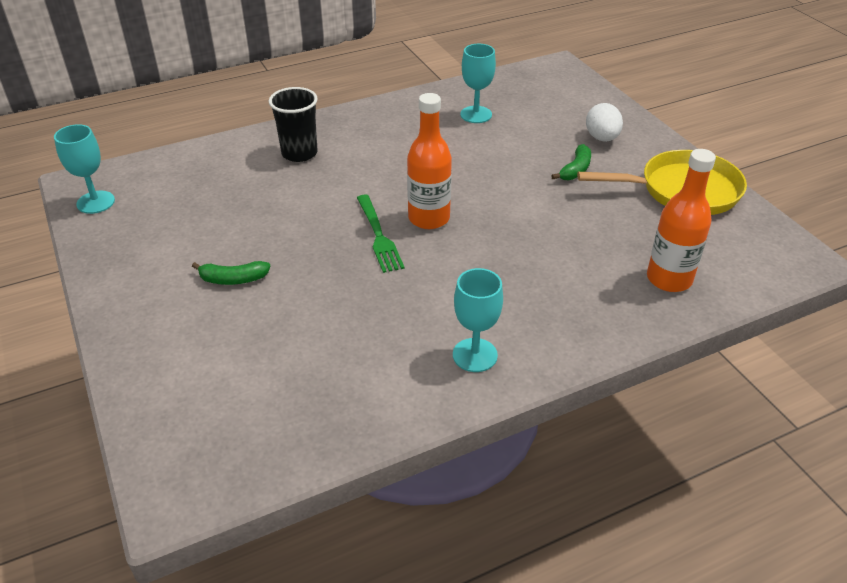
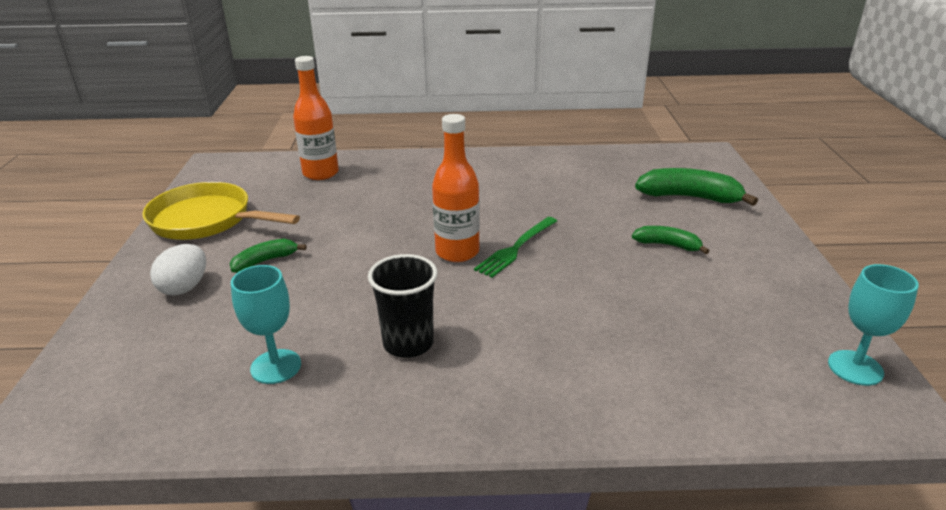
camera: 155 degrees left, 10 degrees down
black cup [269,87,318,162] -> black cup moved to [368,254,437,358]
green fork [357,195,405,273] -> green fork turned 150 degrees counterclockwise [474,217,557,278]
turquoise goblet [453,268,503,372] -> none
none -> green banana [635,168,758,206]

